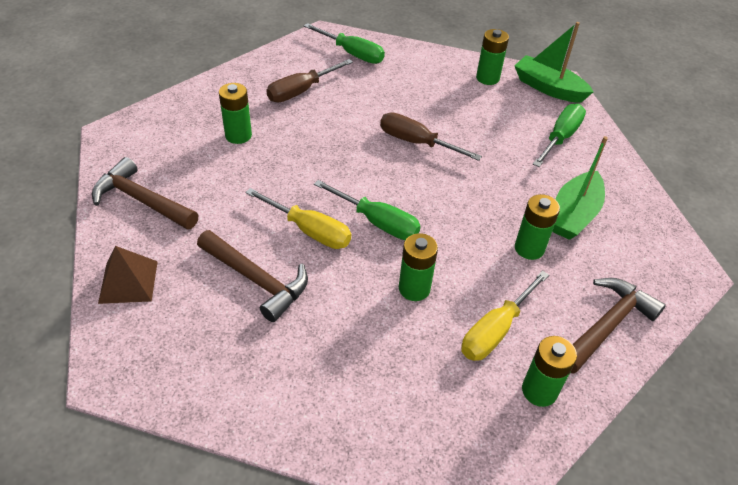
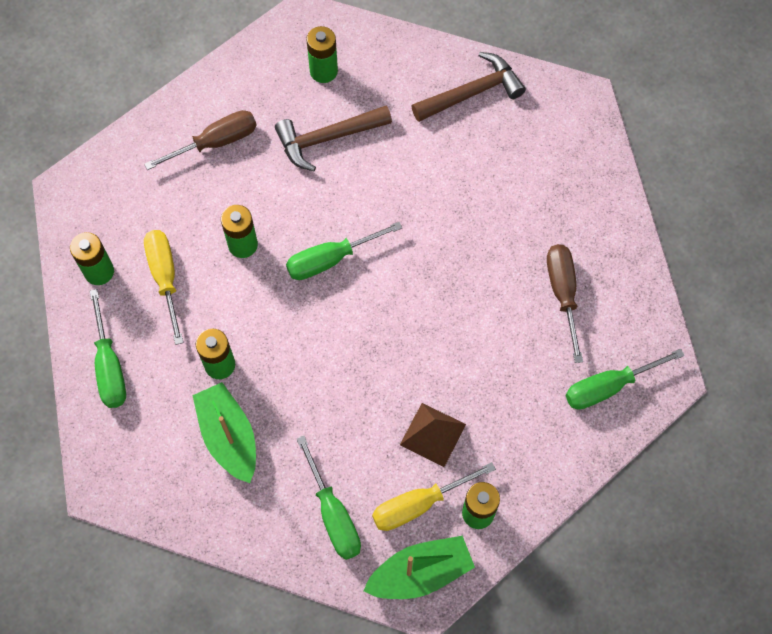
camera: 125 degrees right, 20 degrees up
brown pyramid [98,246,158,304] -> brown pyramid moved to [400,403,466,467]
green battery [219,83,252,144] -> green battery moved to [306,26,338,83]
yellow screwdriver [245,188,351,249] -> yellow screwdriver moved to [372,462,496,531]
brown screwdriver [380,112,482,161] -> brown screwdriver moved to [144,110,257,170]
brown hammer [570,278,666,374] -> green screwdriver [90,289,126,408]

